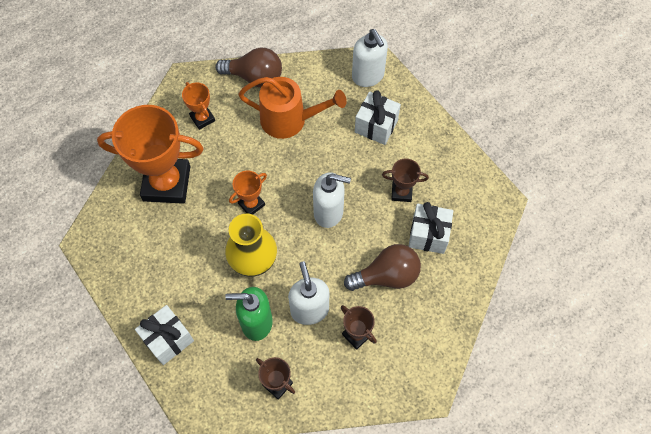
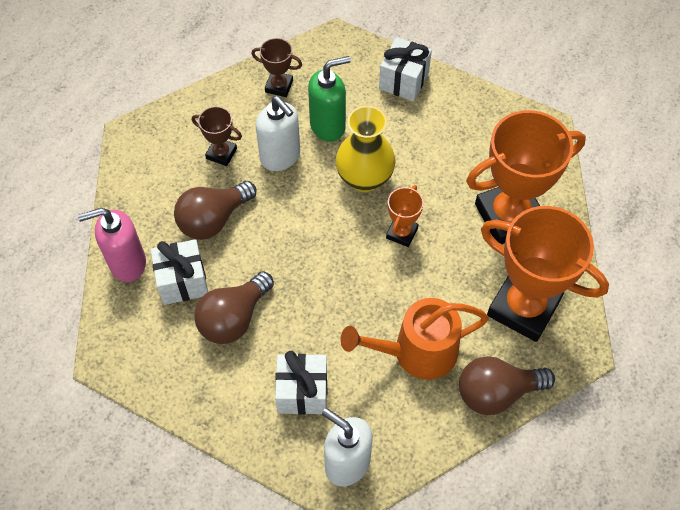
camera: 155 degrees right, 5 degrees down
orange trophy [182,82,215,130] -> orange trophy [481,206,609,342], size x2.16
white soap dispenser [313,172,351,228] -> none
brown trophy [382,159,429,202] -> brown light bulb [194,271,274,344]
none -> pink soap dispenser [78,208,146,282]

